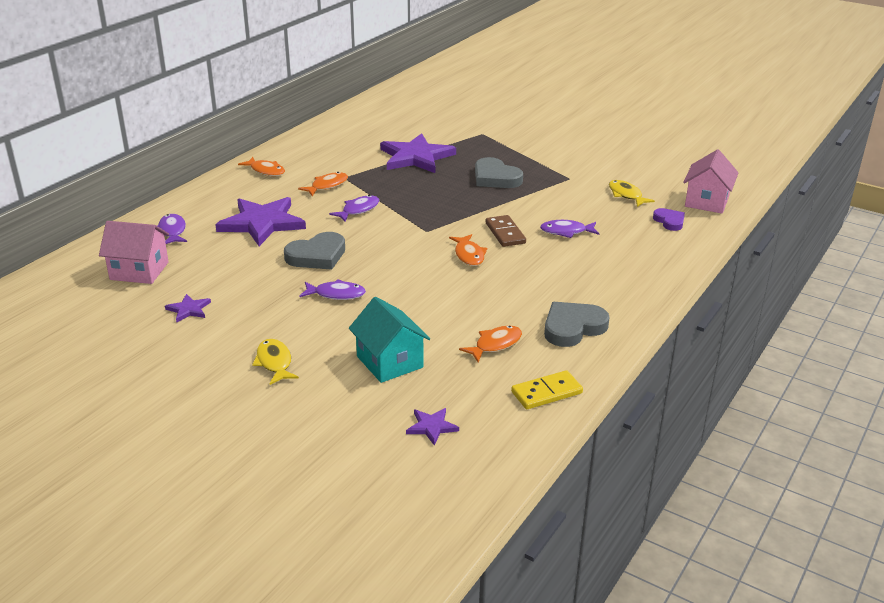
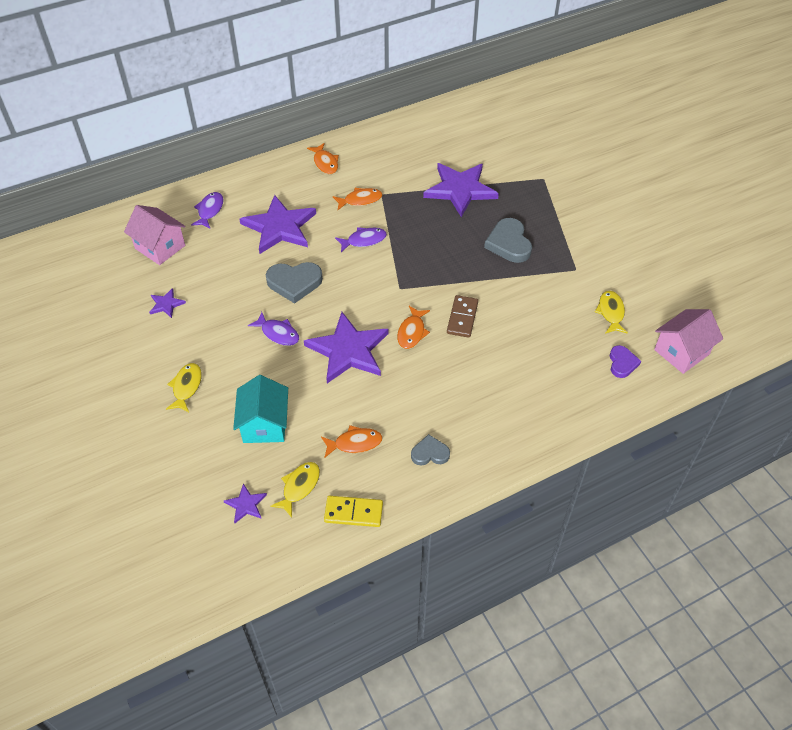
camera: 30 degrees right, 20 degrees up
purple fish [540,220,599,238] -> none
grey heart [544,302,610,347] -> grey heart [411,434,450,466], size x0.60
none -> yellow fish [270,462,320,517]
none -> purple star [304,312,388,383]

